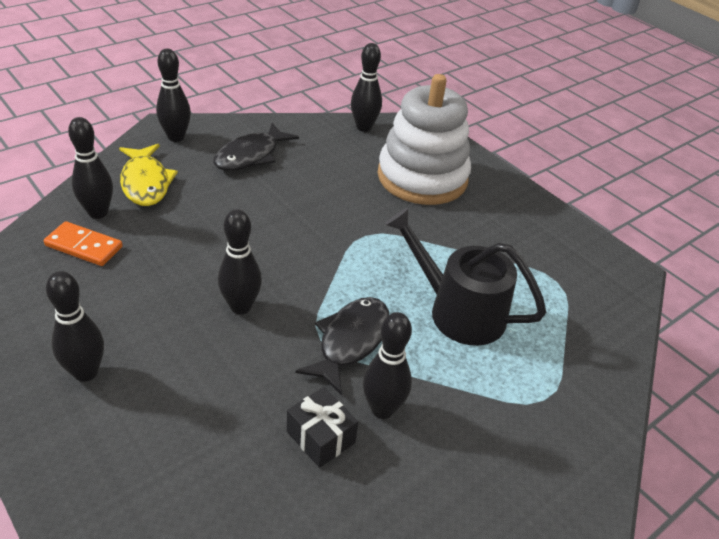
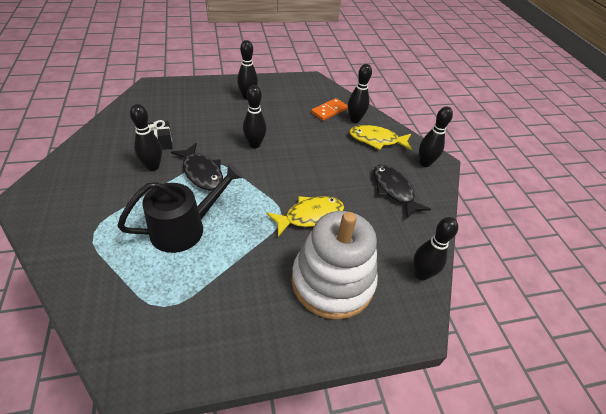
camera: 115 degrees right, 5 degrees up
none -> yellow fish [266,196,344,237]

